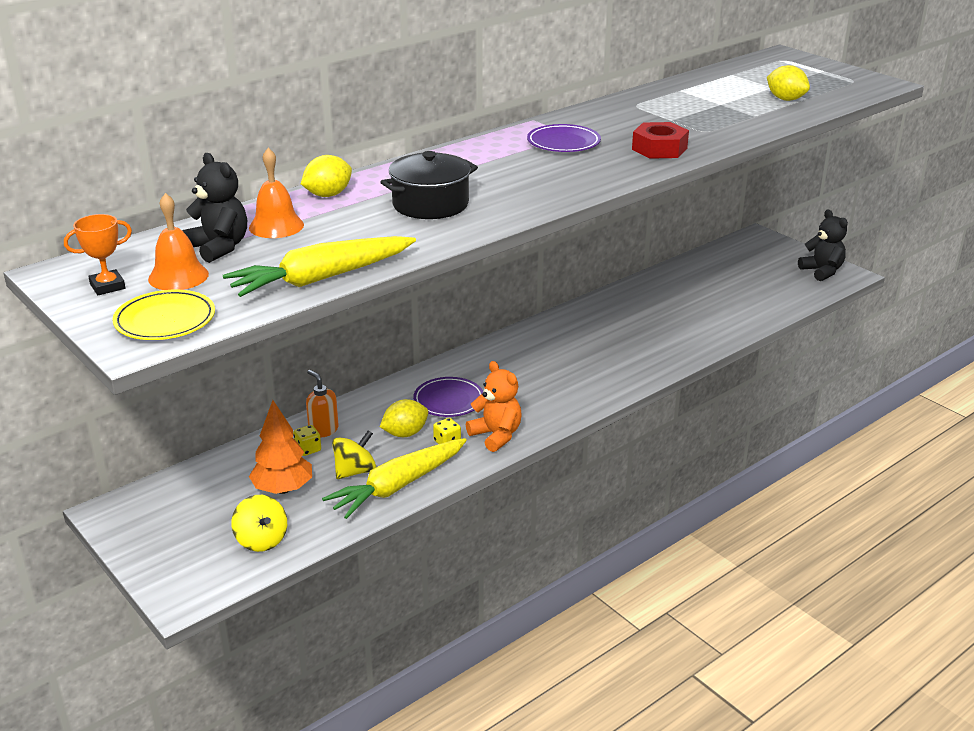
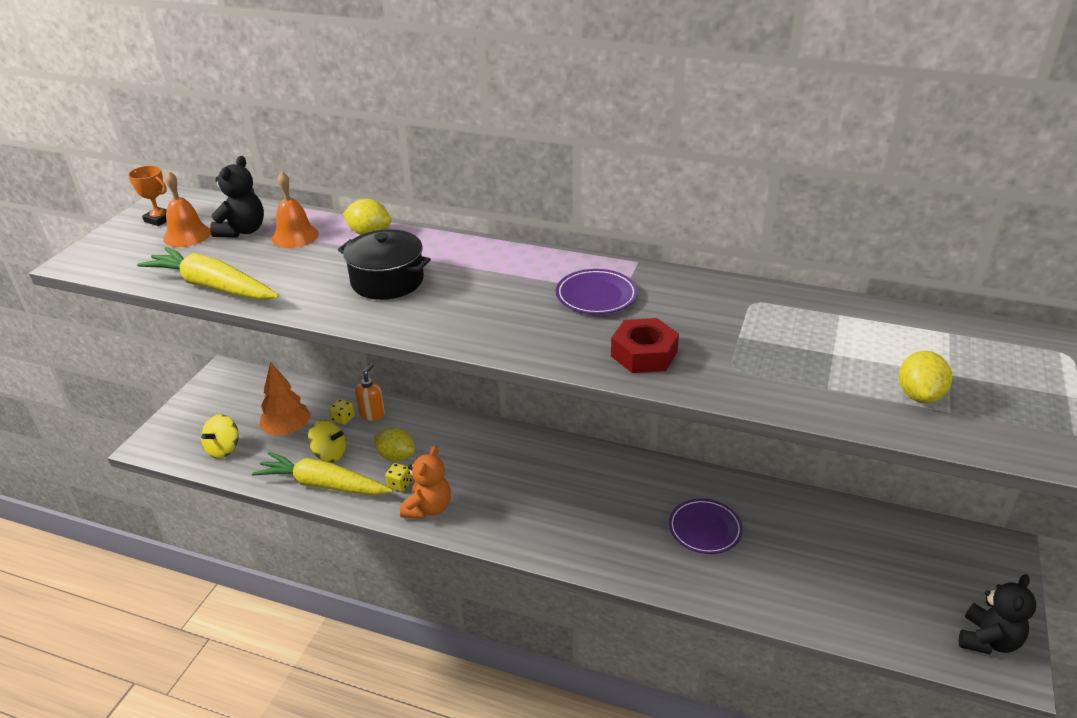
camera: 60 degrees right, 5 degrees up
yellow plate [112,290,215,340] -> none
purple plate [413,377,483,417] -> purple plate moved to [669,499,743,554]

